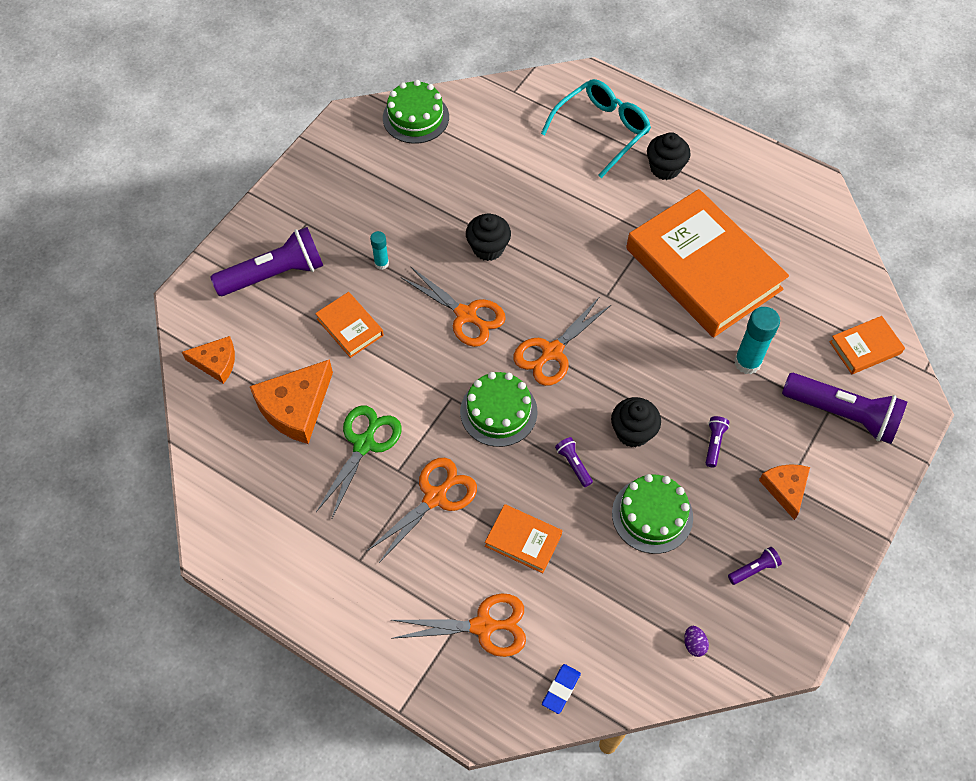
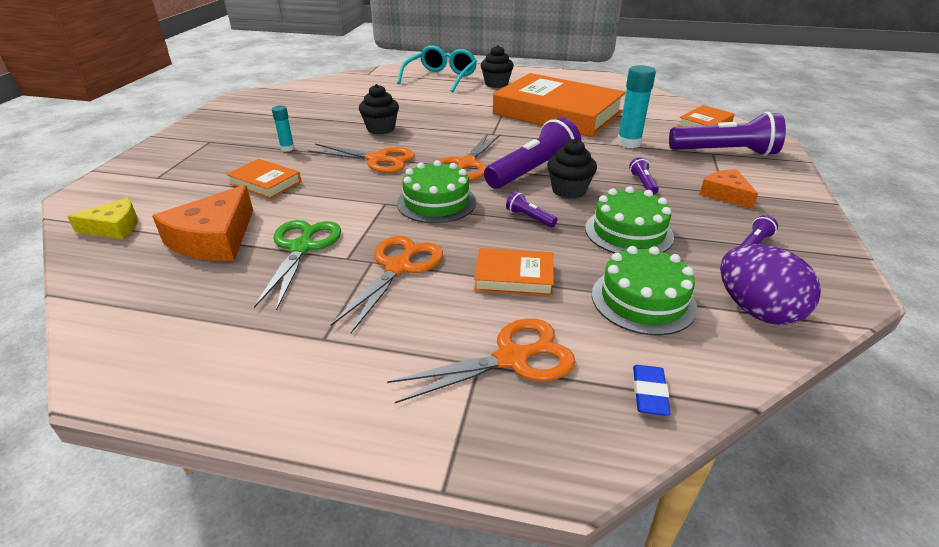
camera: 20 degrees left, 25 degrees down
orange cheese [182,336,235,384] -> yellow cheese [67,198,138,239]
purple flashlight [211,227,323,296] -> purple flashlight moved to [484,117,581,189]
green cake [383,80,449,144] -> green cake moved to [592,246,697,335]
purple egg [684,626,709,657] -> purple egg [720,244,821,325], size x2.48

